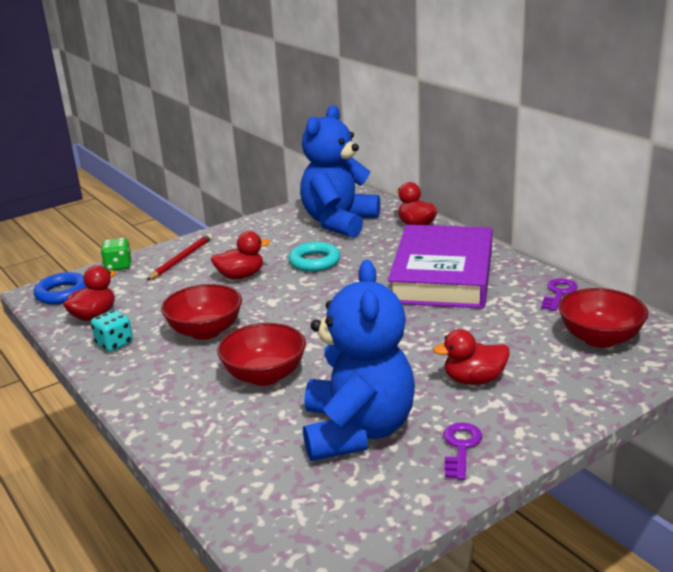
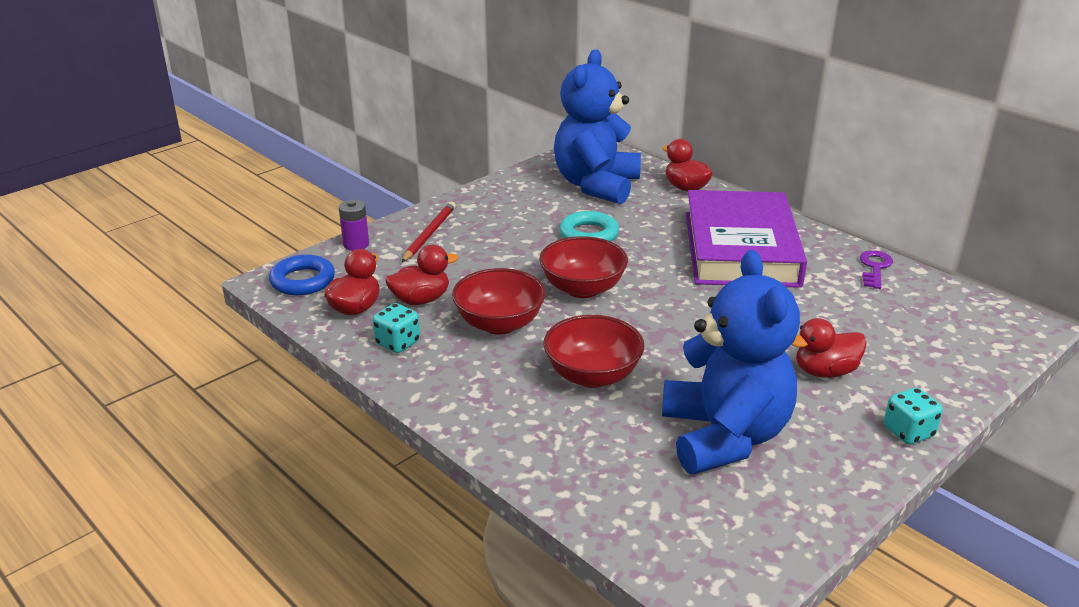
camera: 10 degrees left, 5 degrees up
green dice [101,238,132,270] -> purple battery [339,200,369,251]
red duck [211,231,270,279] -> red duck moved to [385,245,458,305]
purple key [444,423,482,480] -> none
red bowl [559,288,648,348] -> red bowl moved to [539,236,628,298]
none -> turquoise dice [884,388,943,445]

